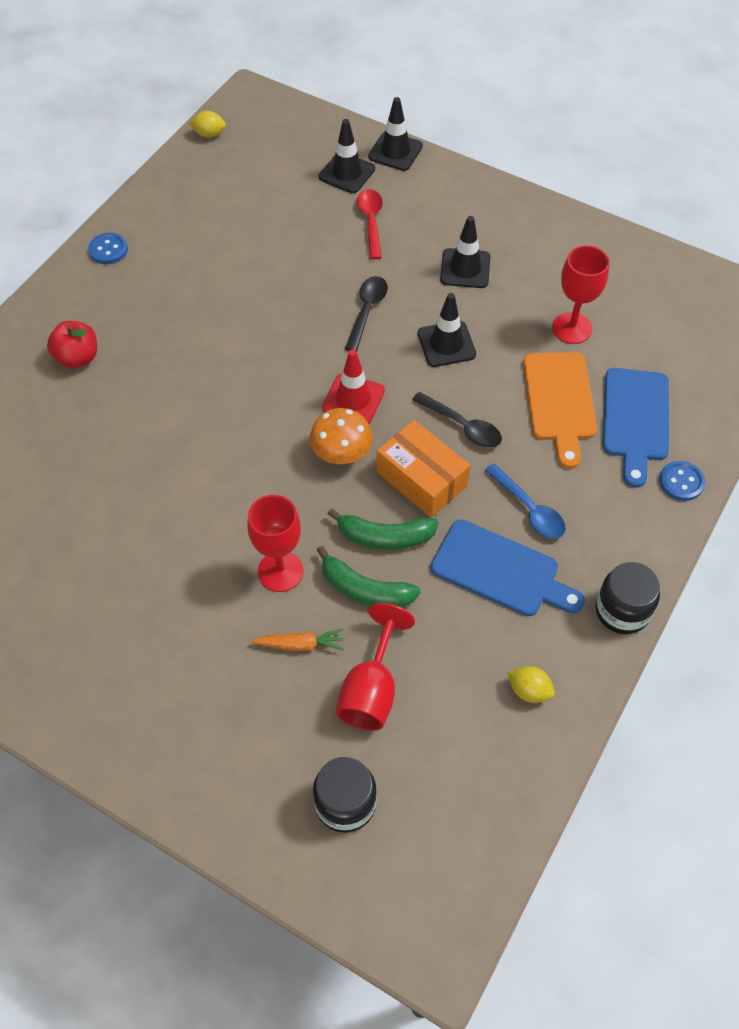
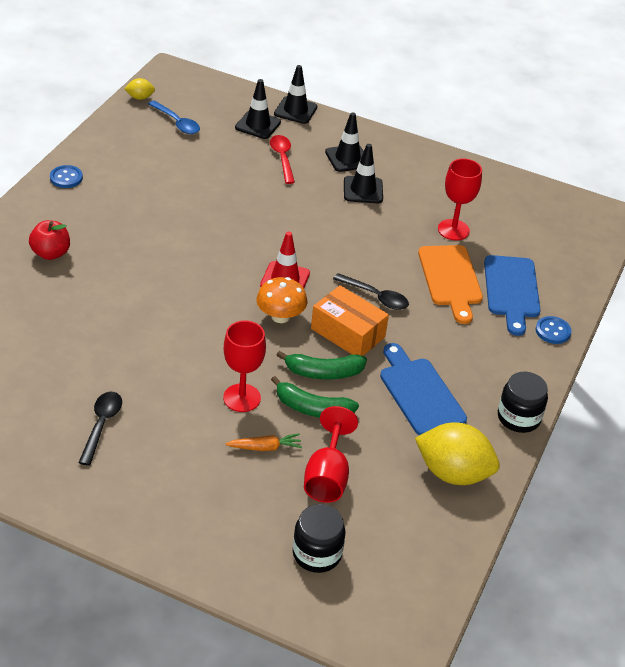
camera: 10 degrees left, 15 degrees down
black spoon [345,276,388,352] -> black spoon moved to [78,392,122,466]
black traffic cone [418,293,476,367] -> black traffic cone moved to [325,112,364,172]
blue cutting board [431,520,585,616] -> blue cutting board turned 135 degrees counterclockwise [380,343,467,435]
blue spoon [485,463,566,539] -> blue spoon moved to [148,100,200,134]
yellow lemon [507,666,555,703] -> yellow lemon [415,423,500,485], size x2.15

